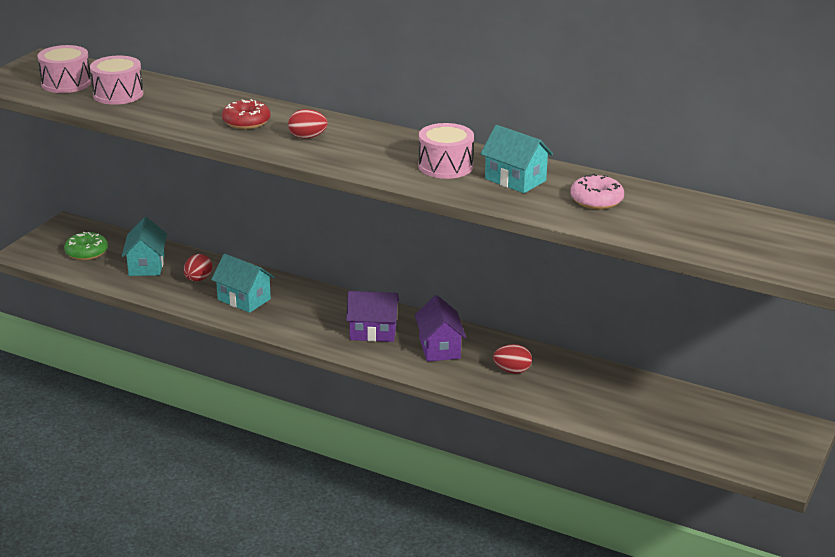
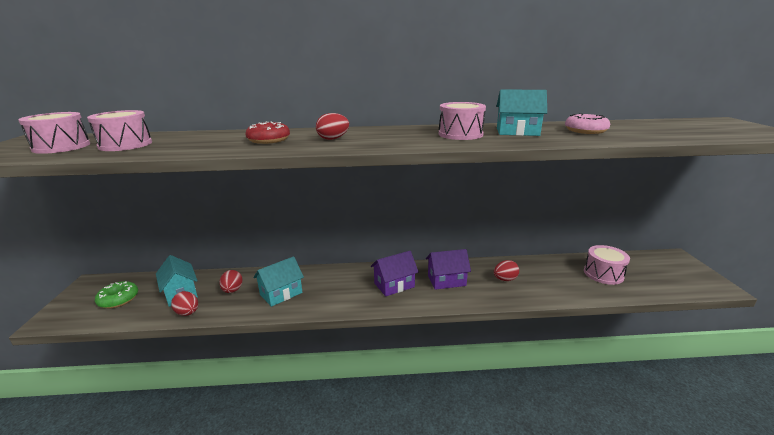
camera: 30 degrees left, 5 degrees down
turquoise house [211,254,274,313] -> turquoise house turned 45 degrees counterclockwise [253,256,304,307]
purple house [415,295,466,362] -> purple house turned 60 degrees counterclockwise [426,249,471,290]
none -> red egg [171,291,198,316]
none -> pink drum [584,245,630,285]

